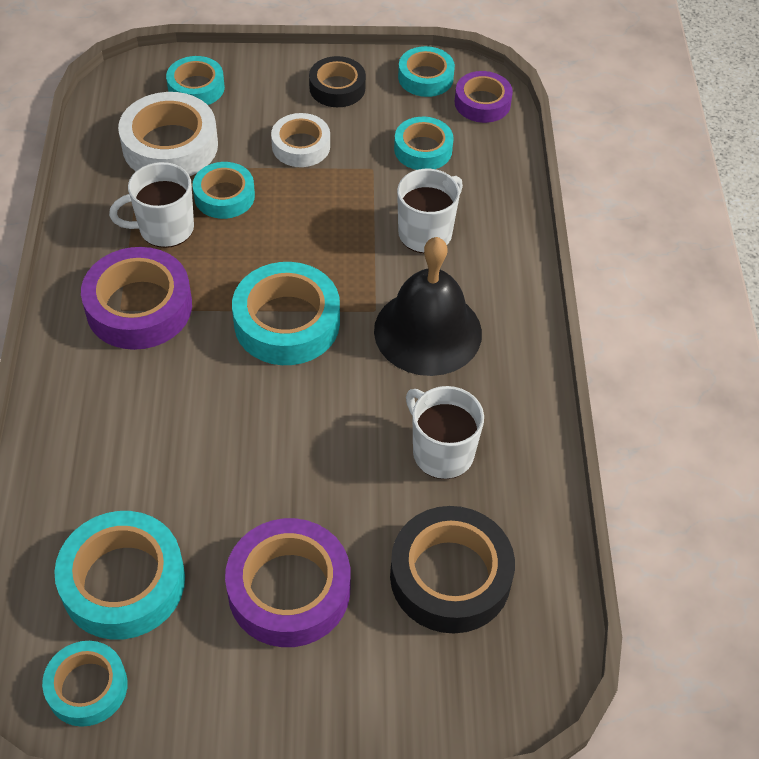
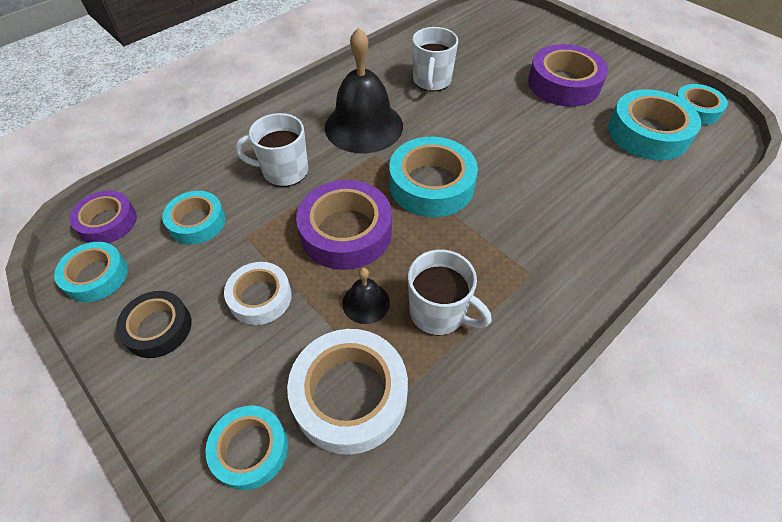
camera: 130 degrees left, 0 degrees up
purple tape [81,247,192,350] -> purple tape moved to [296,180,392,270]
turquoise tape [192,162,255,219] -> black bell [342,268,390,324]
black tape [390,506,515,633] -> none

